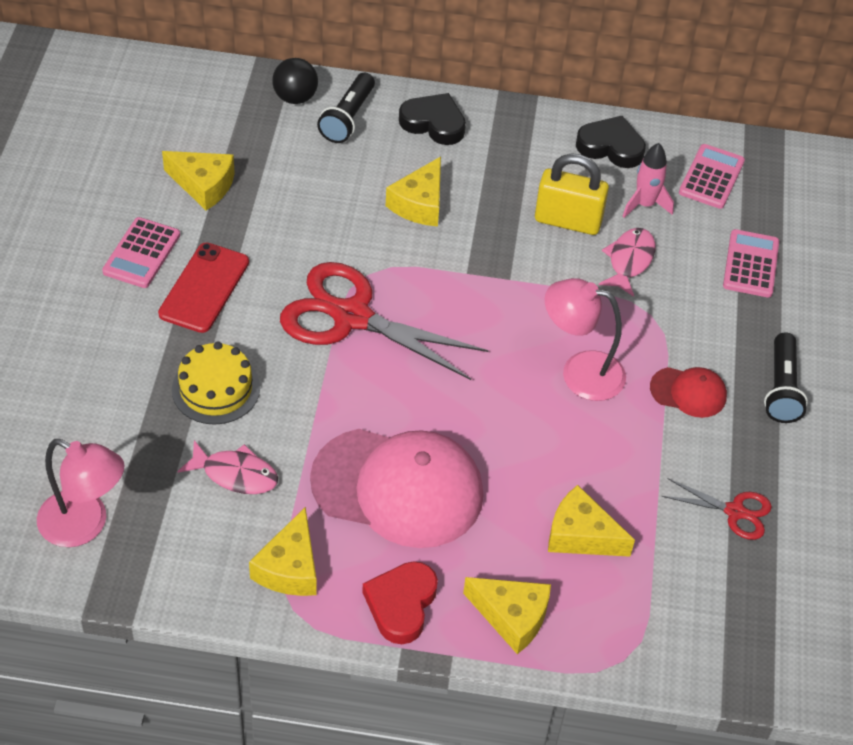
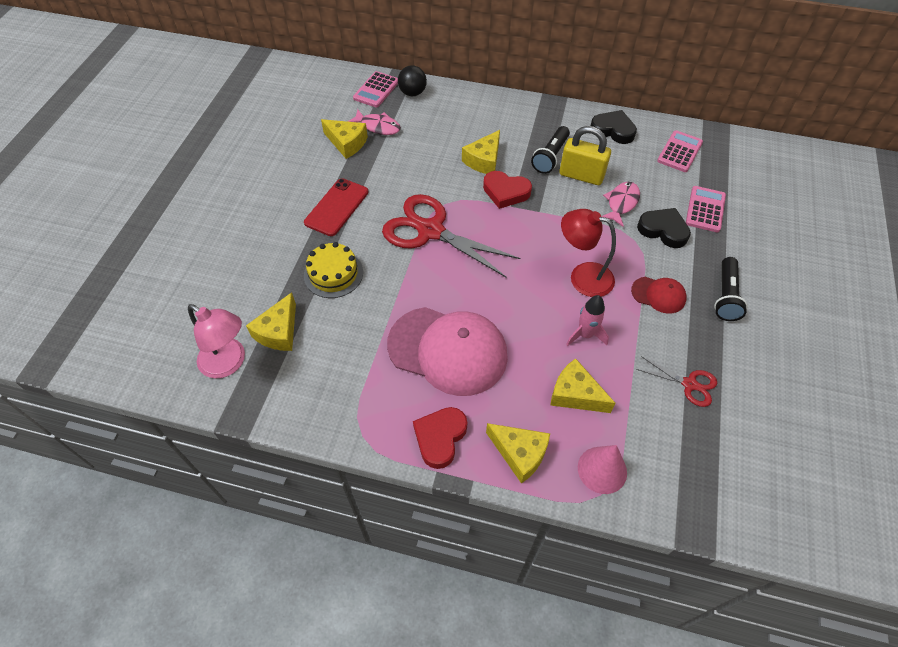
camera: 10 degrees right, 5 degrees up
pink calculator [102,217,180,288] -> pink calculator moved to [353,71,398,108]
pink fish [177,440,278,494] -> pink fish moved to [347,109,401,135]
yellow cheese [249,507,316,596] -> yellow cheese moved to [246,292,296,351]
black flashlight [317,73,375,143] -> black flashlight moved to [531,126,570,174]
black heart [399,93,466,145] -> black heart moved to [637,208,691,248]
pink lamp [545,278,626,401] -> red lamp [561,209,616,297]
pink rocket [622,143,674,218] -> pink rocket moved to [566,295,609,346]
none -> red heart [483,171,532,209]
none -> pink cone [578,445,627,494]

